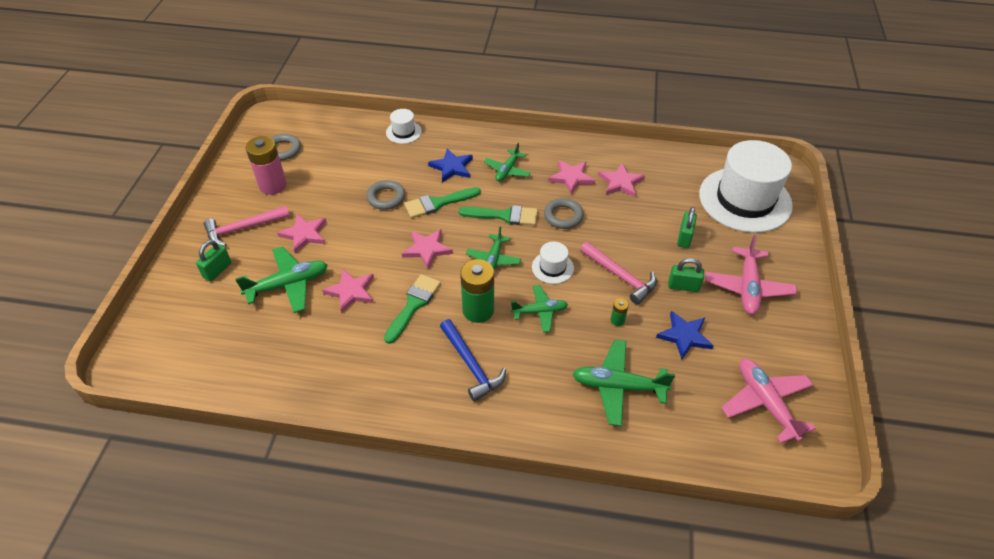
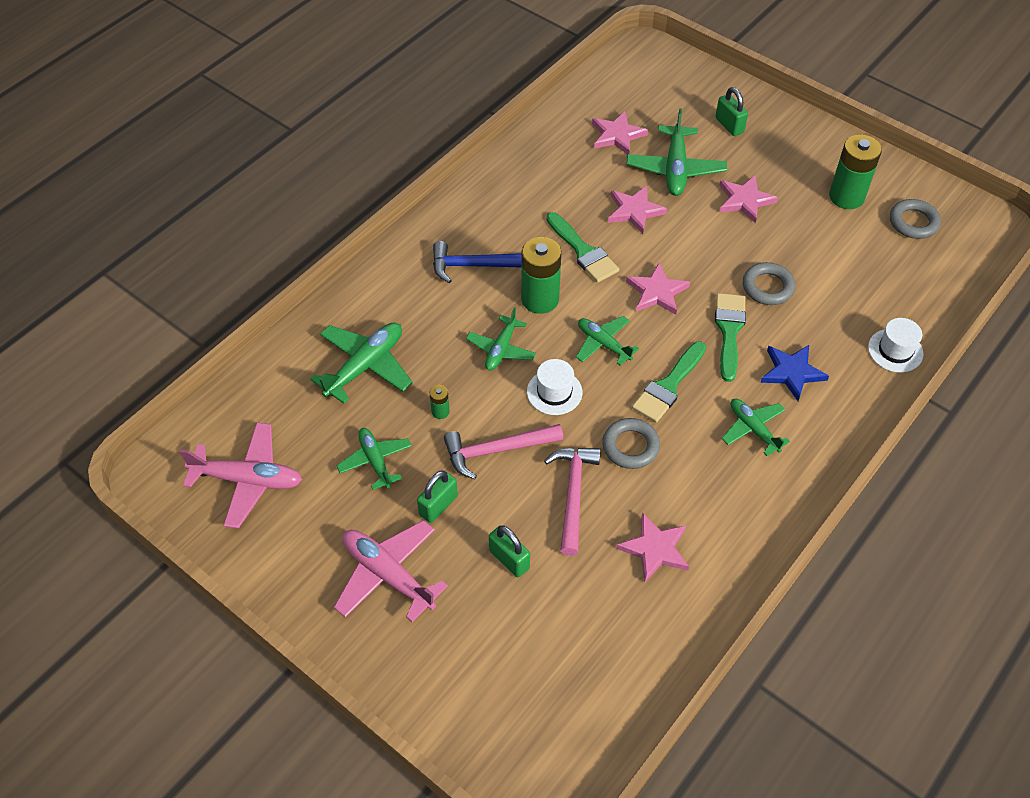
camera: 120 degrees right, 5 degrees up
pink hammer [204,206,290,247] -> pink hammer moved to [544,448,601,556]
pink battery [246,136,287,195] -> green battery [829,134,882,209]
pink star [548,160,595,194] -> pink star moved to [592,111,648,154]
blue star [656,311,714,359] -> green plane [337,428,412,490]
white hat [699,140,793,233] -> none

